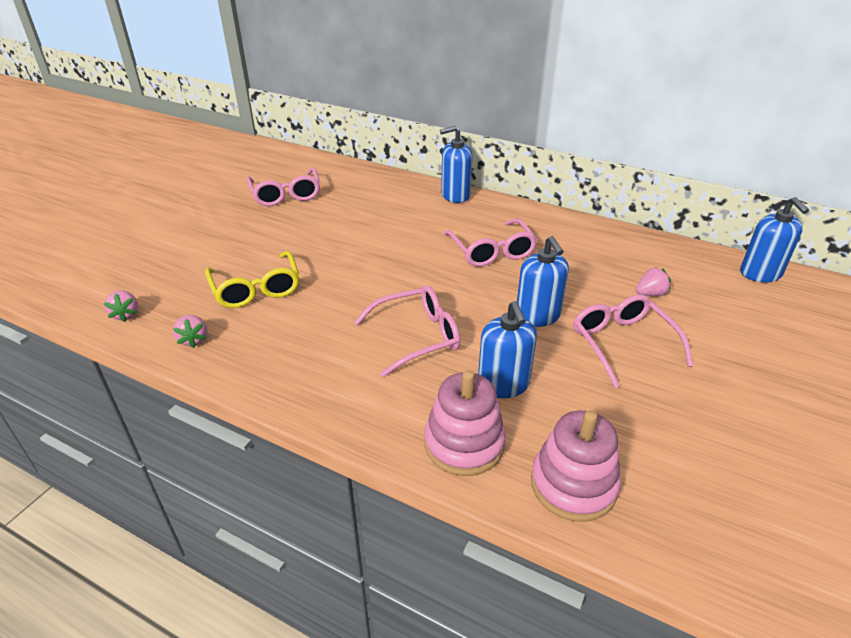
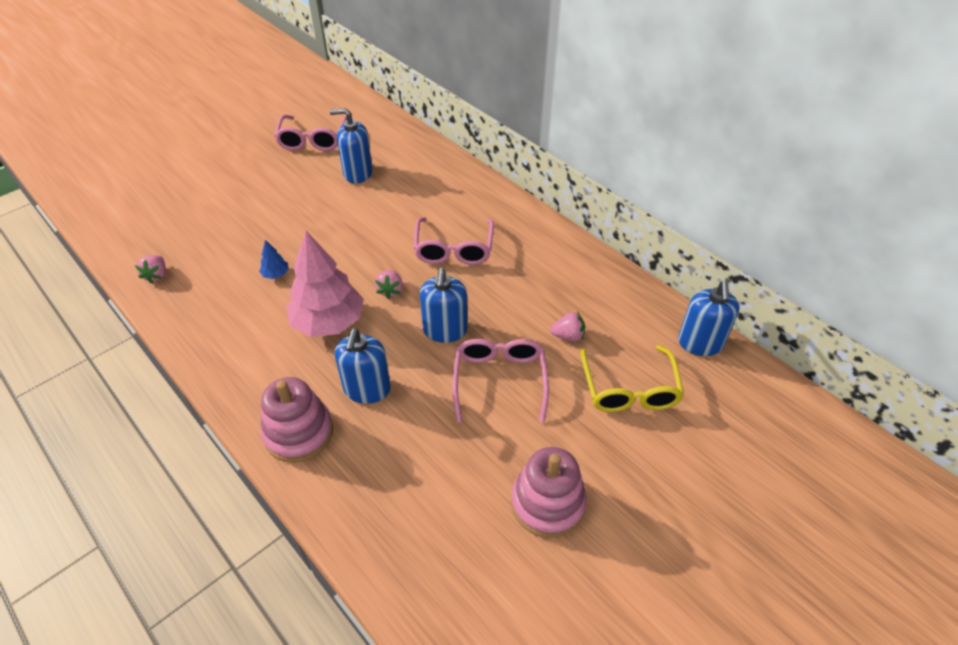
camera: 20 degrees right, 10 degrees up
pink strawberry [104,290,138,322] -> pink strawberry moved to [375,270,403,299]
yellow glasses [205,251,299,308] -> yellow glasses moved to [581,345,684,412]
pink glasses [354,285,460,377] -> pink tree [286,231,364,337]
blue soap dispenser [440,126,472,203] -> blue soap dispenser moved to [330,108,373,184]
pink stacking toy [531,411,621,522] -> pink stacking toy moved to [511,447,587,538]
none -> blue tree [259,240,289,279]

